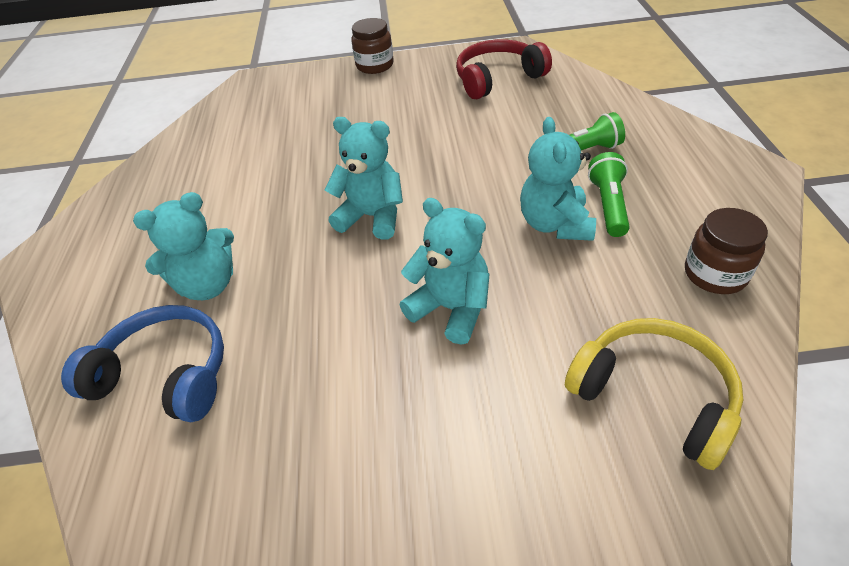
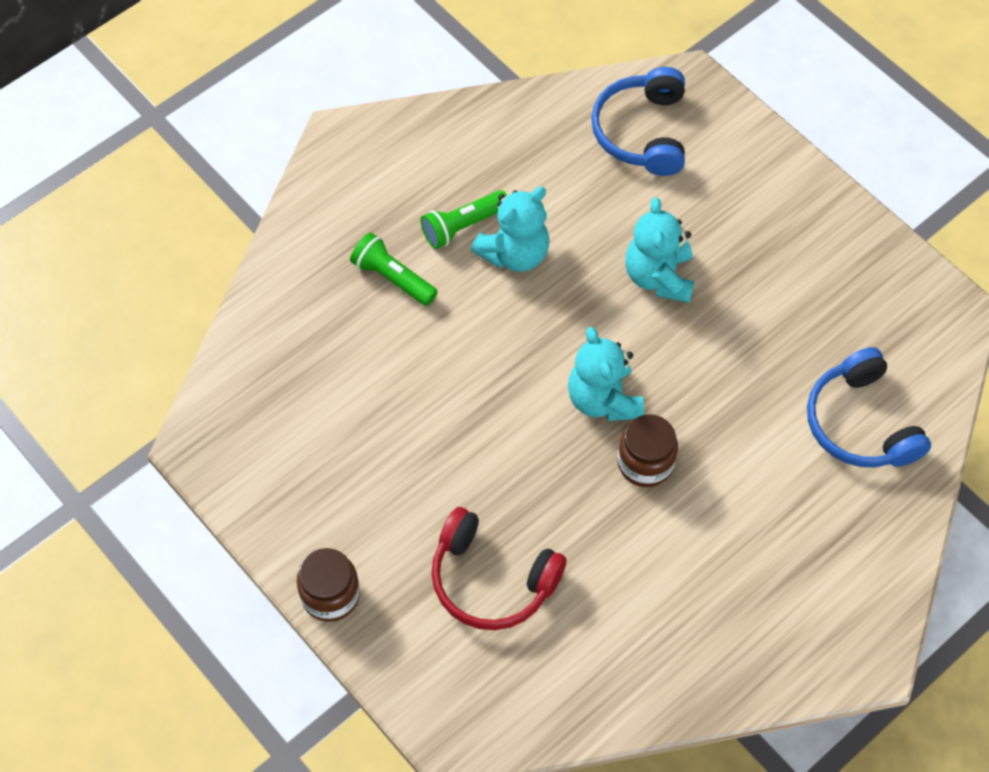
camera: 130 degrees left, 15 degrees up
turquoise teddy bear [133,192,234,300] -> none
red headphones [456,39,552,99] -> red headphones moved to [431,507,566,630]
yellow headphones [565,318,743,470] -> blue headphones [591,67,685,176]
brown jar [685,208,768,294] -> brown jar moved to [618,414,678,487]

